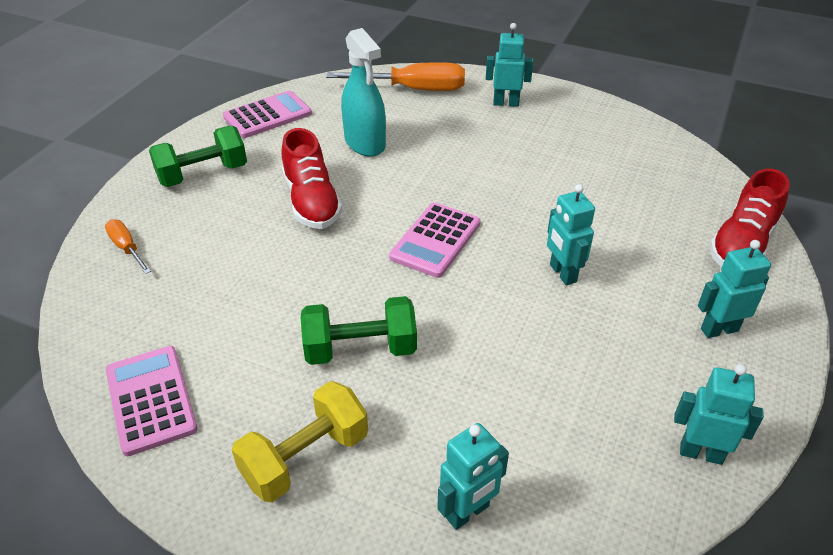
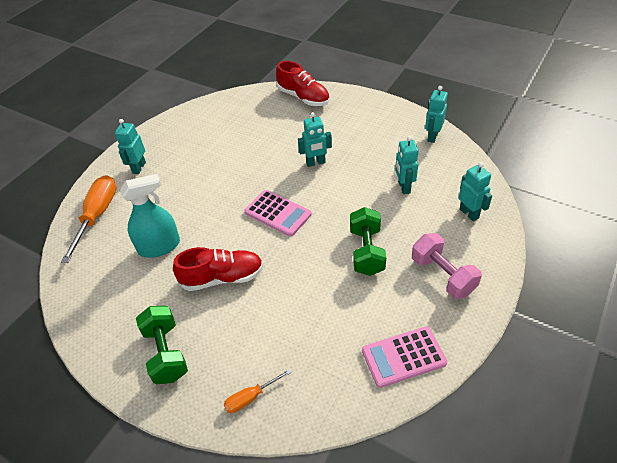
camera: 80 degrees left, 5 degrees up
pink calculator [223,91,312,138] -> none
yellow dumbbell [232,381,368,502] -> pink dumbbell [412,233,482,299]
turquoise robot [698,240,771,338] -> turquoise robot moved to [395,136,418,194]

